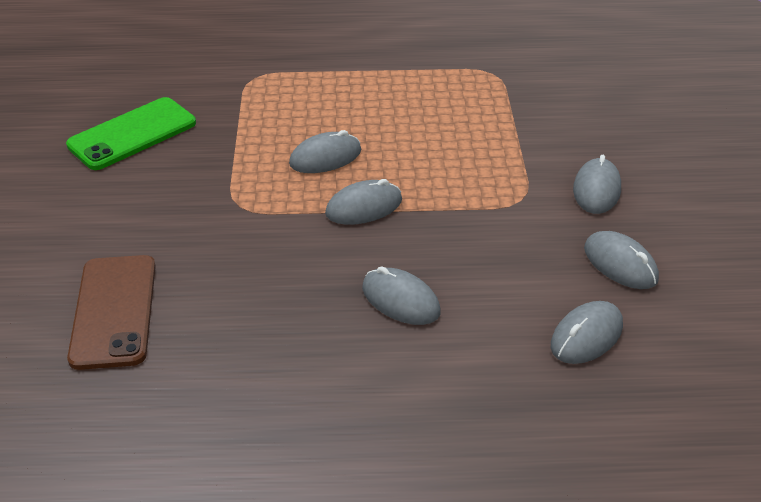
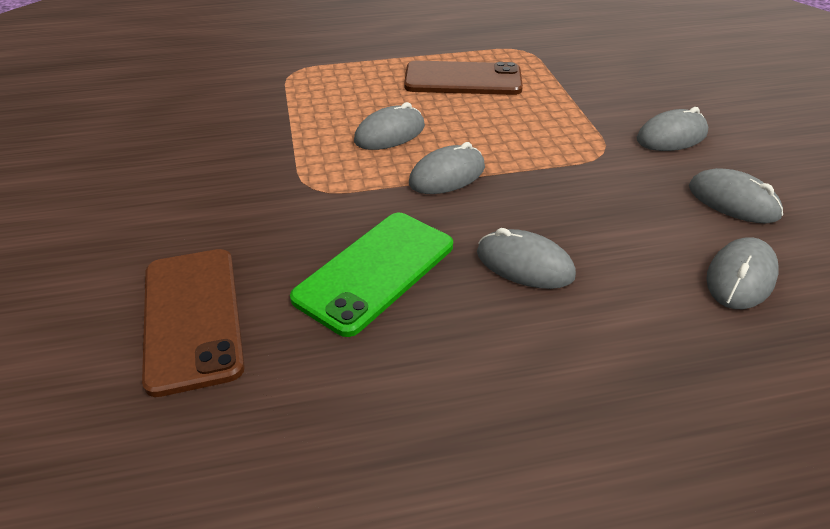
camera: 10 degrees left, 0 degrees up
green phone [66,97,196,170] -> green phone moved to [290,213,453,337]
grey mouse [573,155,621,214] -> grey mouse turned 60 degrees clockwise [637,107,708,151]
none -> brown phone [404,61,523,95]

